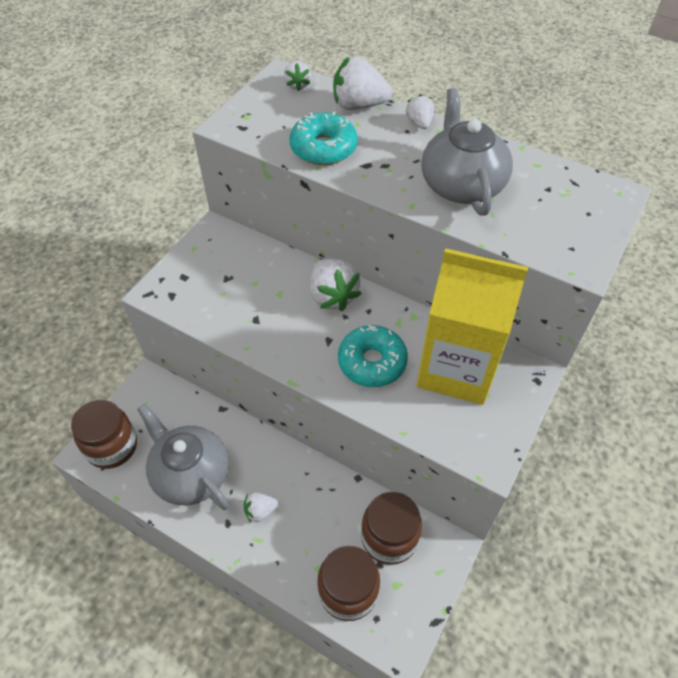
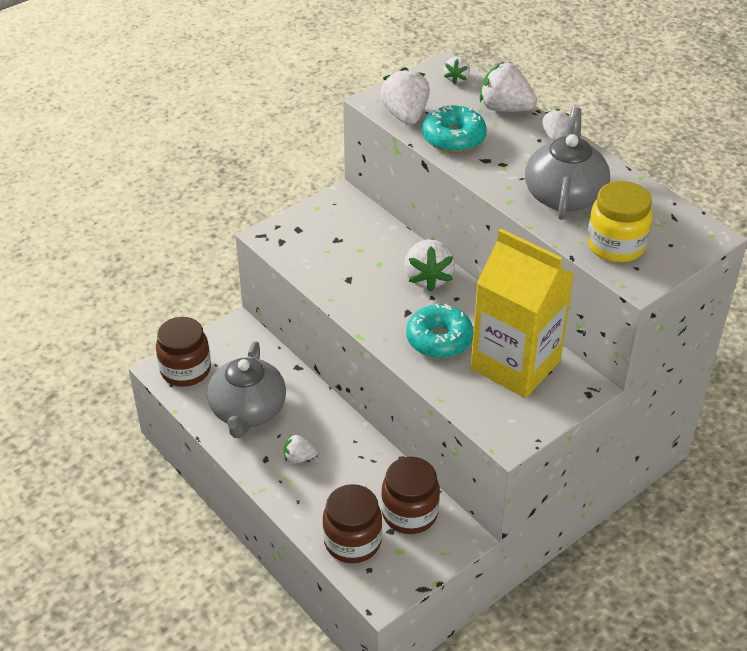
camera: 20 degrees right, 10 degrees down
grey teapot [137,404,229,510] -> grey teapot turned 150 degrees counterclockwise [207,341,286,438]
none -> white strawberry [380,67,430,125]
none -> yellow jar [587,181,653,263]

